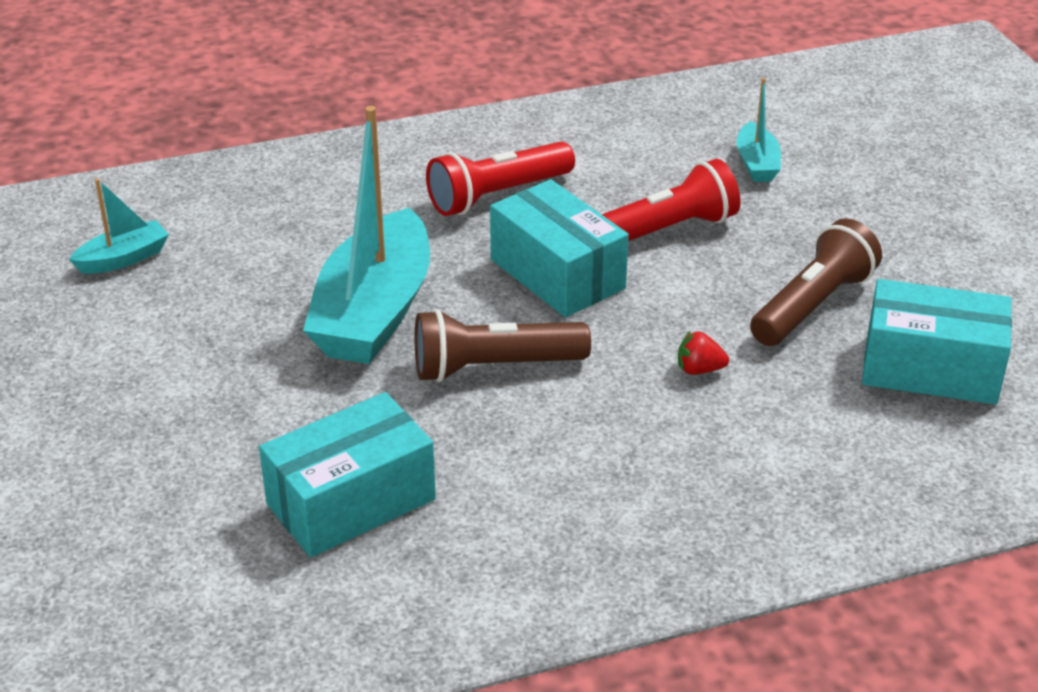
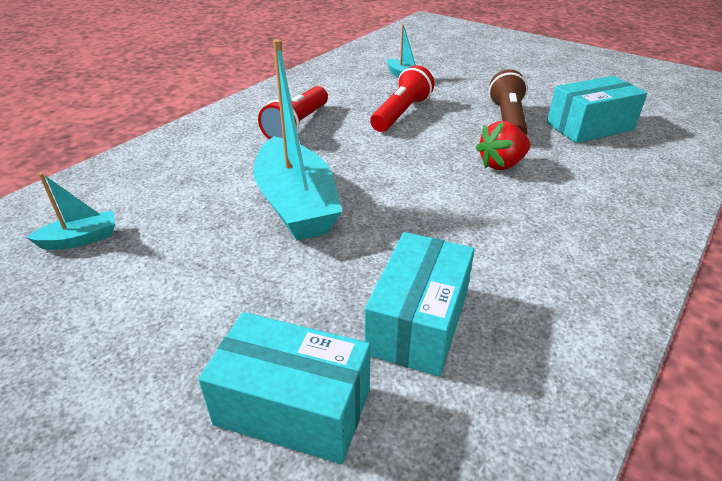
camera: 35 degrees left, 0 degrees up
turquoise boat [69,178,169,274] -> turquoise boat turned 45 degrees clockwise [26,173,115,250]
brown flashlight [415,309,591,382] -> none
turquoise box [490,179,629,317] -> turquoise box moved to [198,312,370,464]
red strawberry [678,330,729,375] -> red strawberry [476,121,530,170], size x1.77

